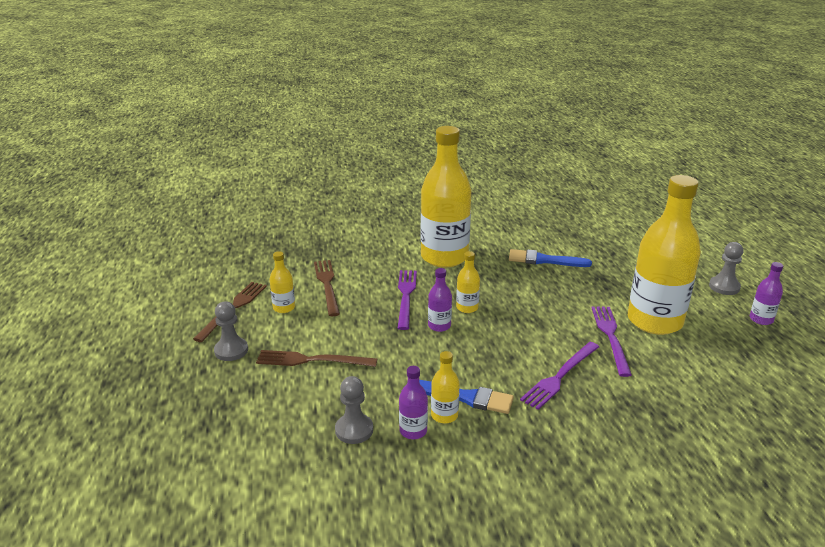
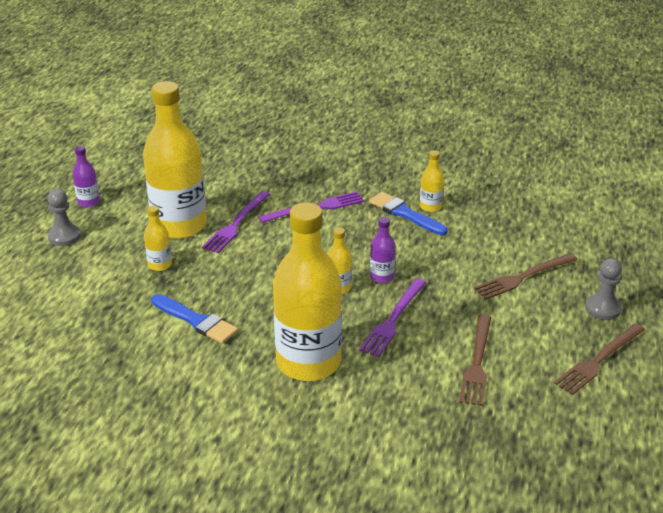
camera: 155 degrees left, 5 degrees up
brown fork [256,350,377,367] -> brown fork turned 120 degrees clockwise [474,253,578,299]
yellow bottle [270,251,295,313] -> yellow bottle moved to [144,206,172,271]
grey pawn [335,376,373,444] -> none
purple bottle [399,366,428,439] -> none

